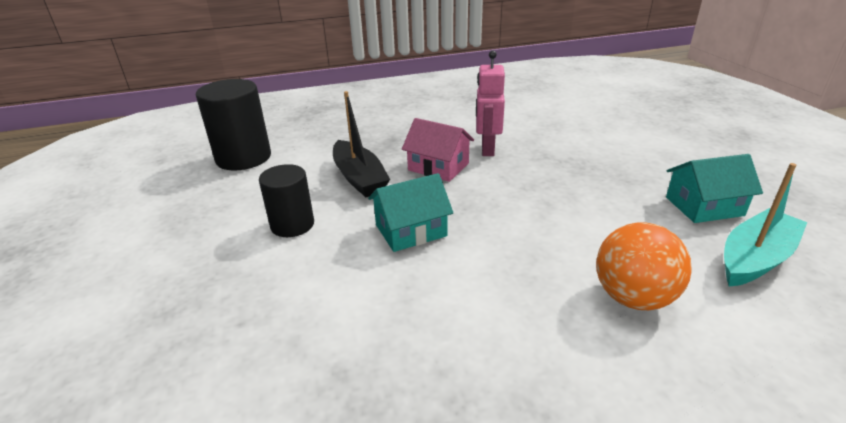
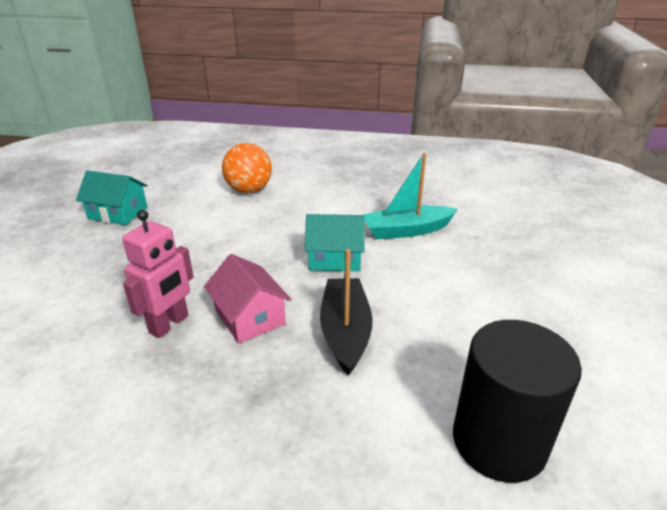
camera: 155 degrees left, 0 degrees up
black cylinder [259,164,314,237] -> none
turquoise boat [724,163,807,287] -> turquoise boat moved to [363,153,458,239]

